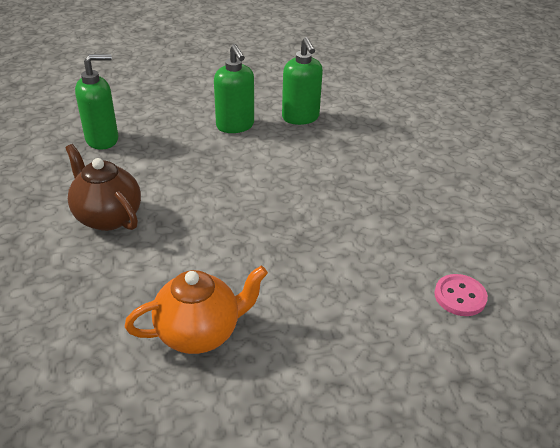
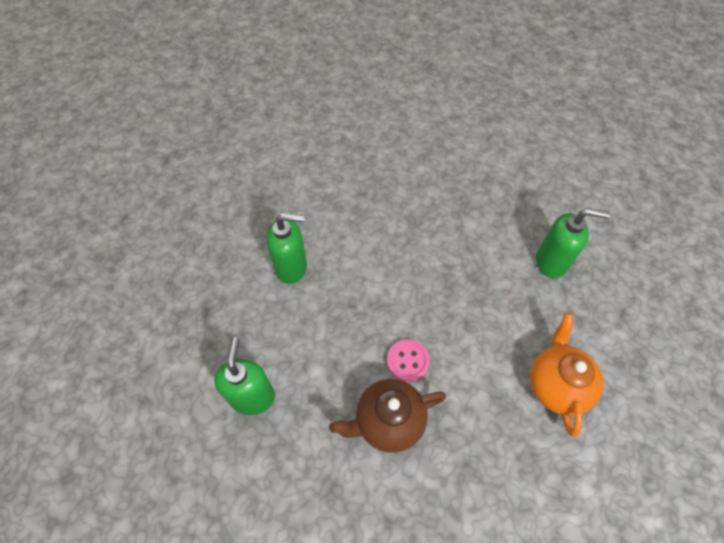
camera: 65 degrees left, 20 degrees up
green soap dispenser [282,37,323,125] -> green soap dispenser moved to [536,208,610,279]
pink button [434,274,488,316] -> pink button moved to [387,339,430,382]

